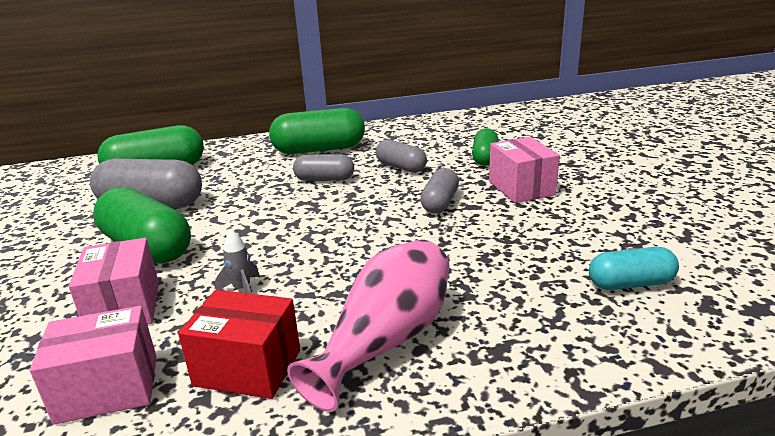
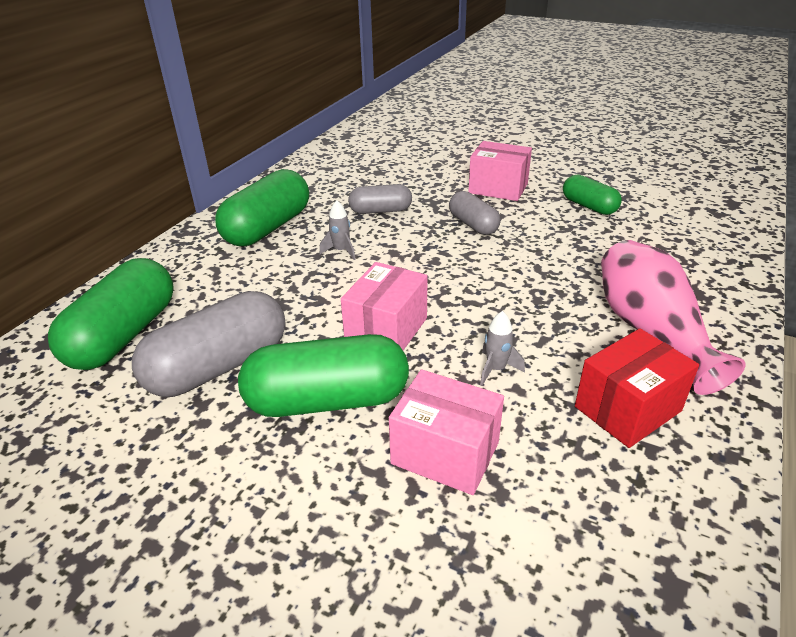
camera: 50 degrees left, 10 degrees up
pink box [30,306,157,425] -> pink box moved to [341,262,428,350]
grey capsule [293,154,354,181] -> grey rocket [320,200,356,260]
green capsule [472,128,499,166] -> green capsule moved to [563,174,622,215]
turquoise capsule [589,247,679,290] -> none

